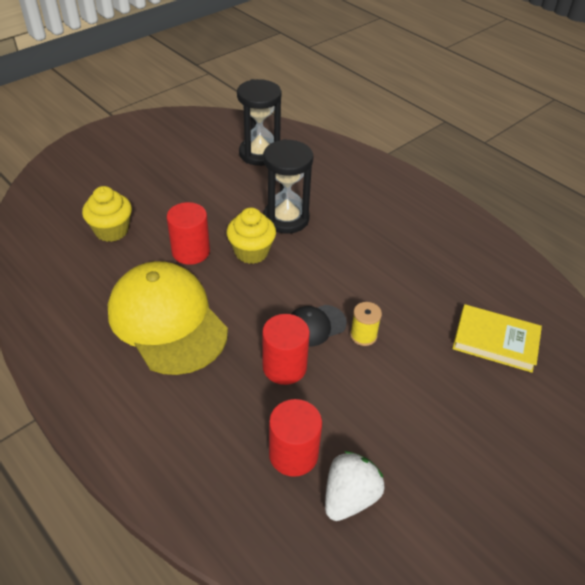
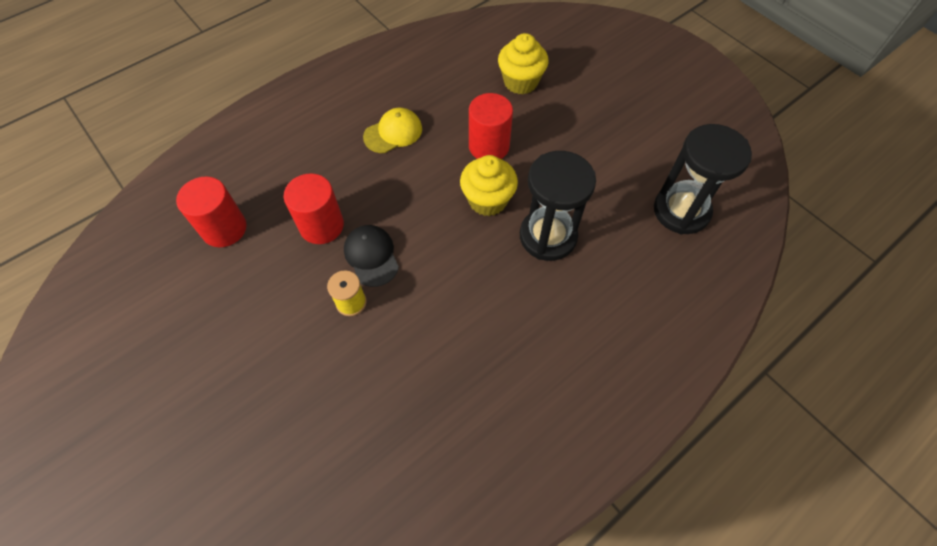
camera: 95 degrees right, 15 degrees up
yellow cap [108,261,228,375] -> yellow cap [363,108,422,153], size x0.46
white strawberry [325,451,384,521] -> none
yellow book [452,304,542,373] -> none

